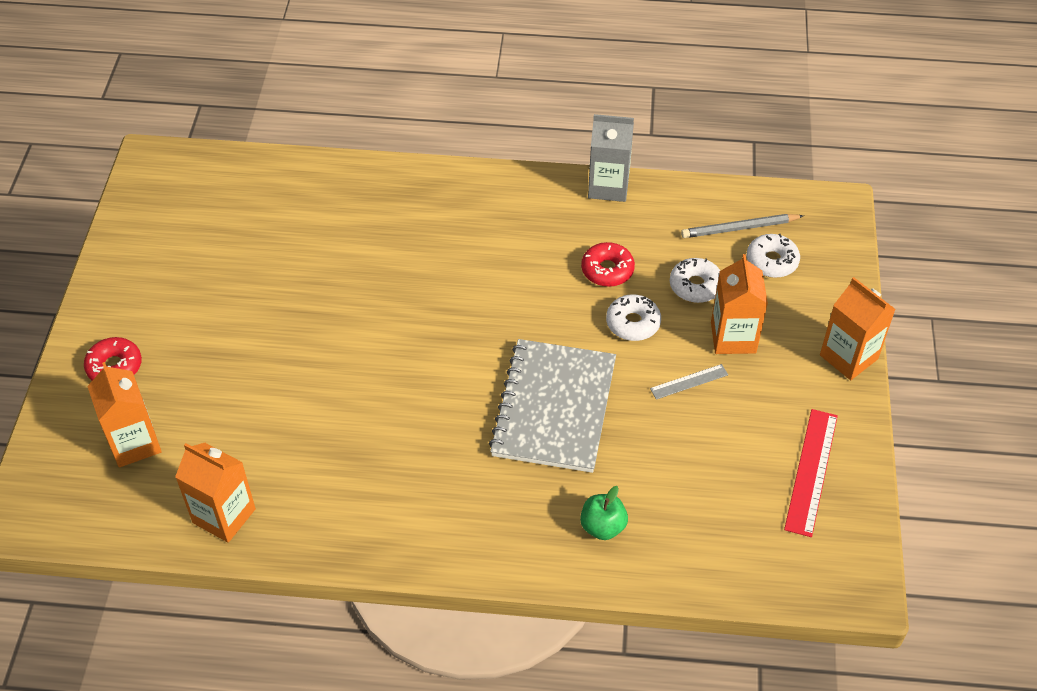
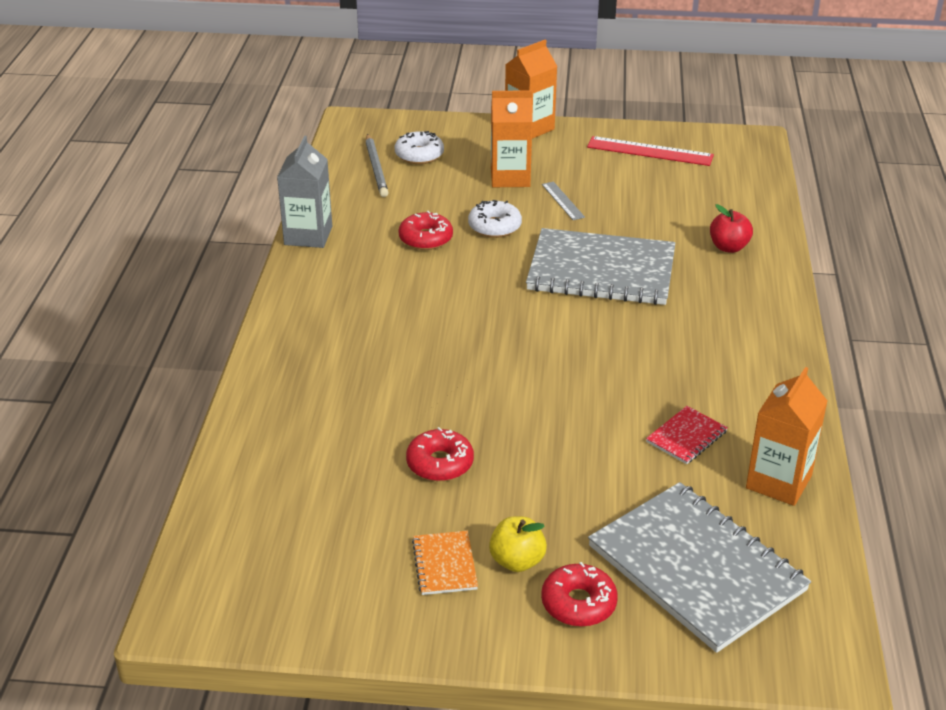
camera: 90 degrees left, 15 degrees down
orange carton [88,362,162,467] -> grey notebook [588,482,811,653]
green apple [580,486,628,540] -> red apple [710,204,753,253]
white donut [670,258,720,303] -> none
none -> red donut [406,427,474,481]
none -> orange notebook [412,531,478,595]
none -> yellow apple [489,516,547,572]
none -> red notebook [646,406,728,464]

